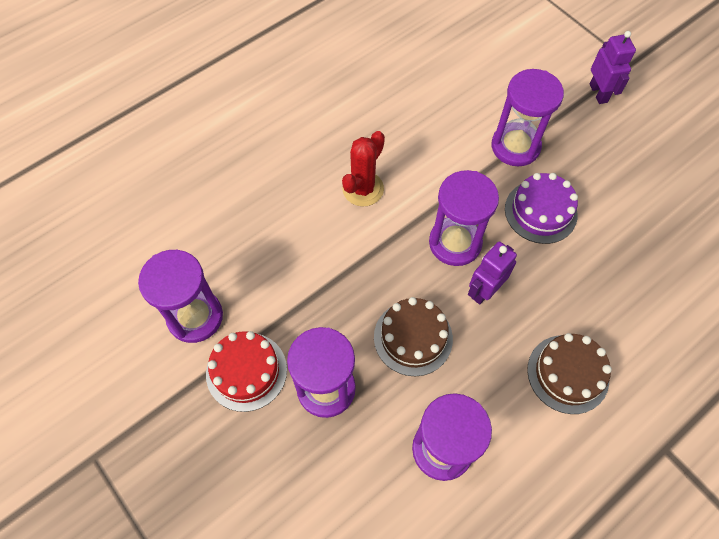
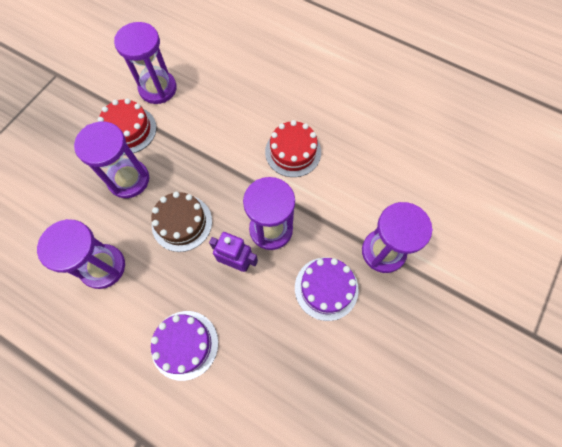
camera: 70 degrees right, 5 degrees up
red cactus [342,131,385,206] -> red cake [265,120,321,177]
brown cake [527,333,612,414] -> purple cake [151,311,218,381]
purple robot [590,31,636,104] -> none

